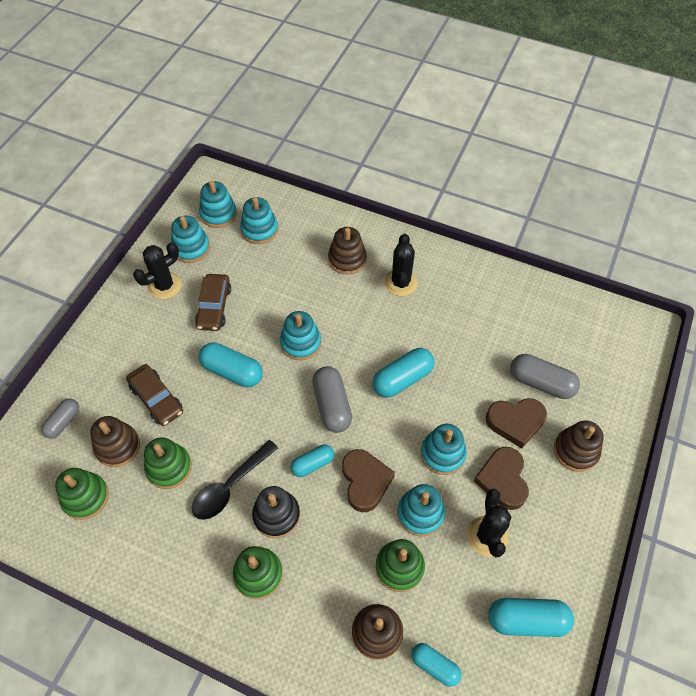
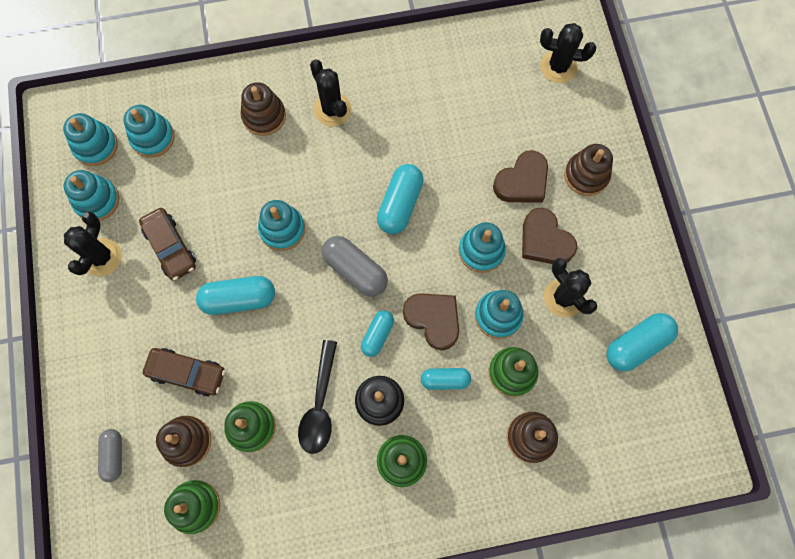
camera: 35 degrees left, 15 degrees up
turquoise capsule [411,643,461,687] -> turquoise capsule moved to [421,368,471,390]
grey capsule [510,354,580,399] -> none
none -> black cactus [540,23,596,83]

